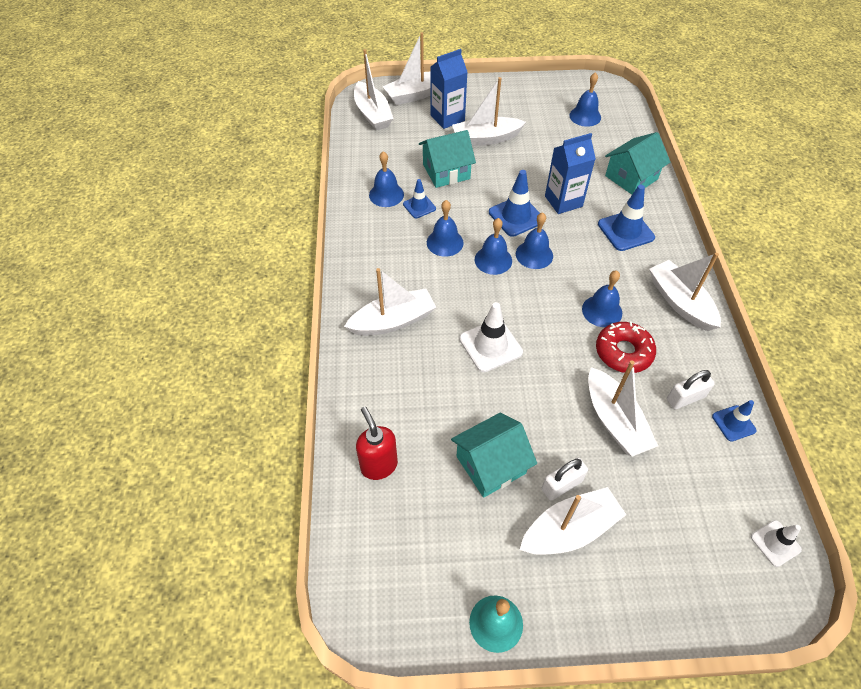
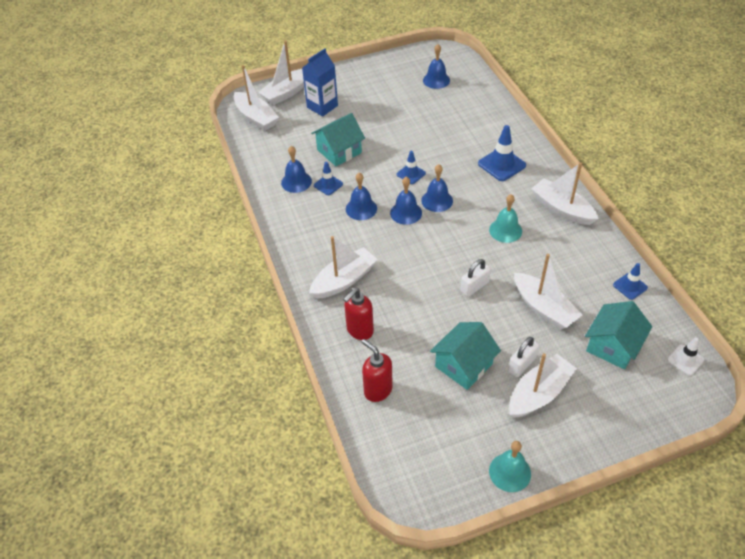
camera: 15 degrees left, 5 degrees down
white boat [452,77,526,146] -> none
white traffic cone [459,302,523,372] -> none
blue traffic cone [489,170,540,237] -> blue traffic cone [397,151,426,184], size x0.61
blue carton [545,133,596,214] -> none
blue bell [582,270,622,327] -> turquoise bell [489,194,522,243]
red donut [596,322,656,373] -> none
turquoise house [605,132,670,195] -> turquoise house moved to [585,301,652,370]
white padlock [667,370,715,409] -> white padlock moved to [460,259,491,297]
none -> red soap dispenser [343,288,374,340]

